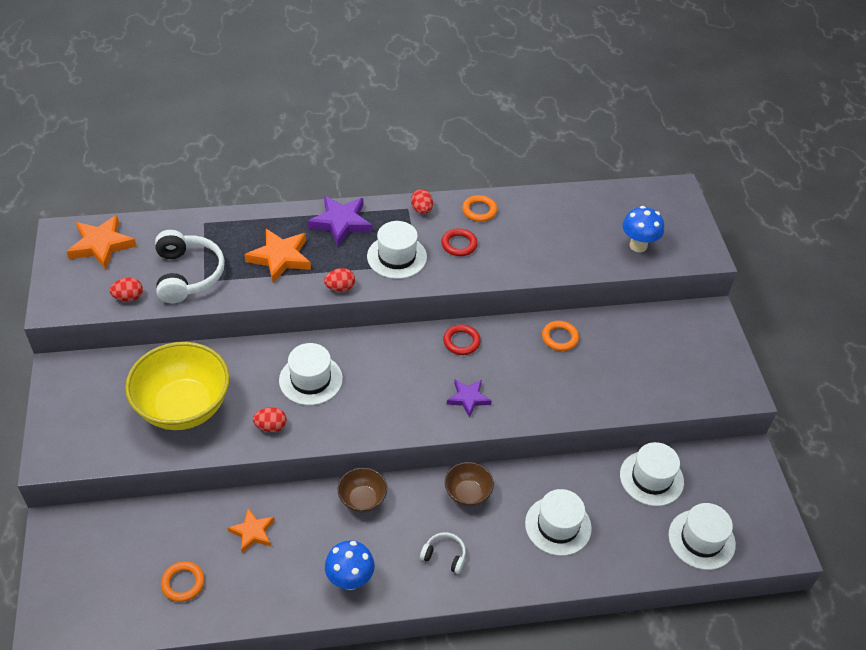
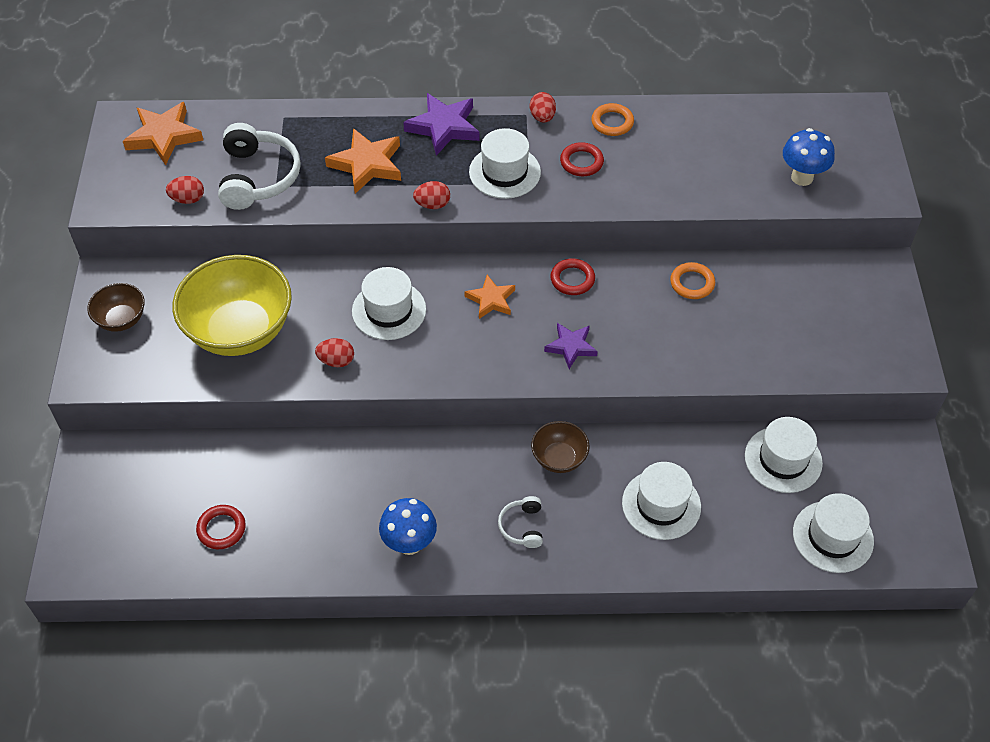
camera: 10 degrees right, 5 degrees up
orange ring [161,561,205,602] -> red ring [196,505,246,549]
orange star [227,508,275,553] -> orange star moved to [464,275,515,319]
brown bowl [338,468,387,513] -> brown bowl moved to [87,283,145,332]
white headphones [420,532,466,574] -> white headphones turned 120 degrees counterclockwise [498,496,543,548]

